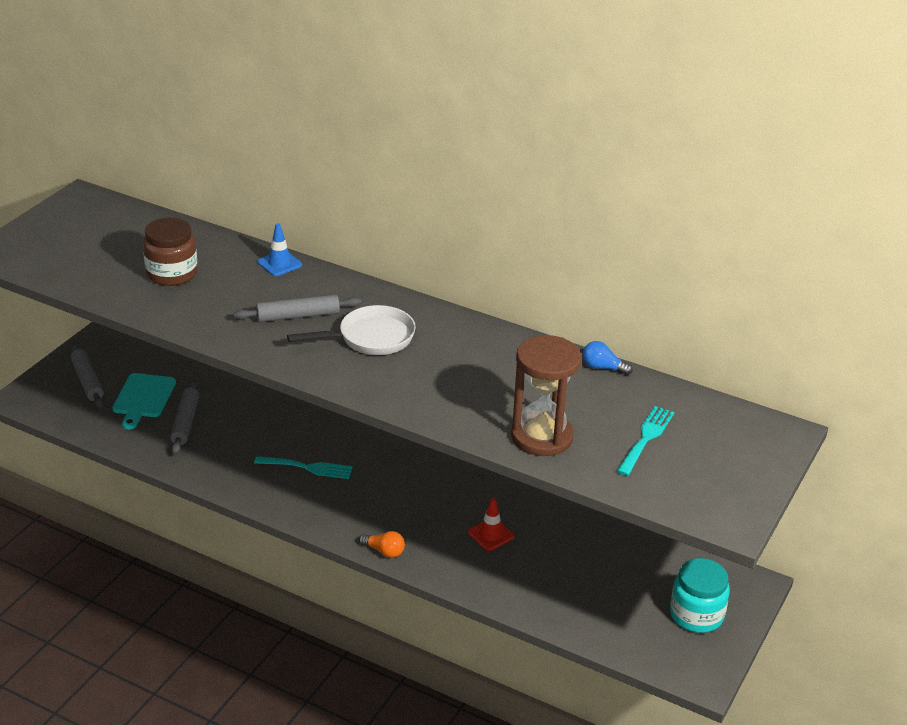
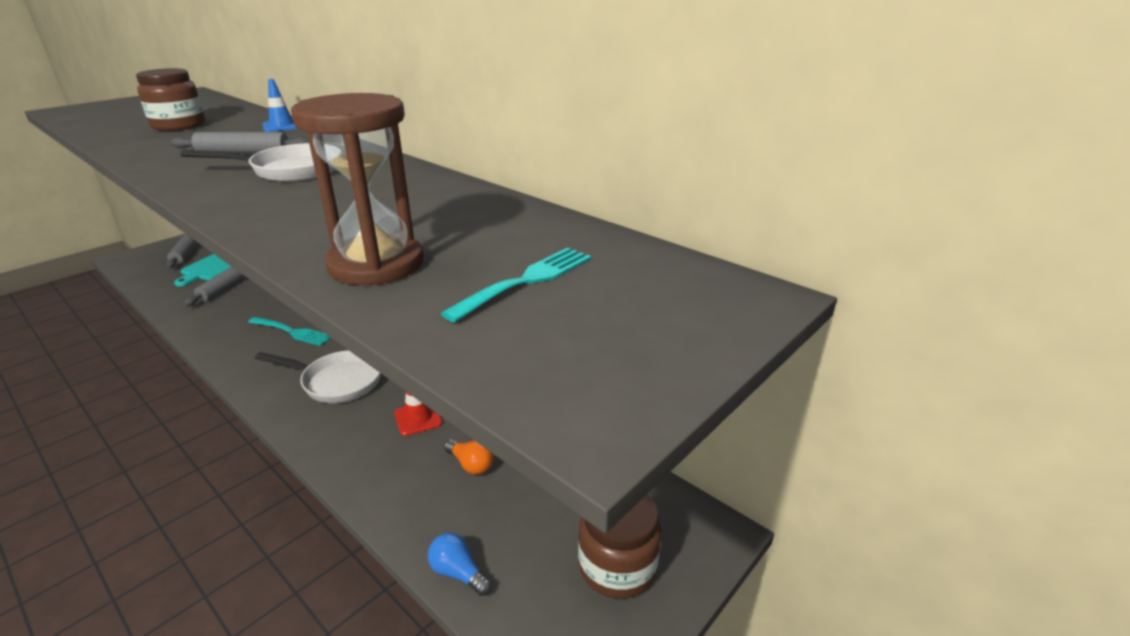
camera: 15 degrees right, 5 degrees down
orange light bulb [359,531,405,558] -> orange light bulb moved to [444,439,494,475]
blue light bulb [583,341,633,375] -> blue light bulb moved to [428,533,492,596]
turquoise jar [670,558,730,633] -> brown jar [578,494,662,598]
none -> white pan [255,350,381,403]

